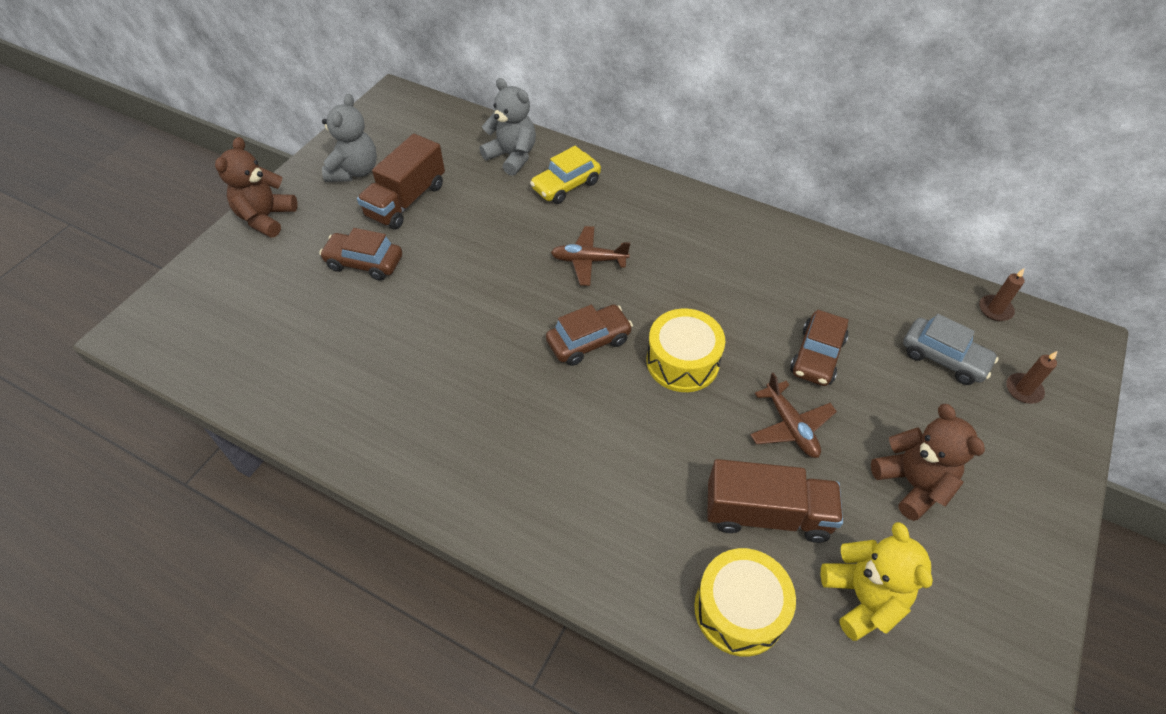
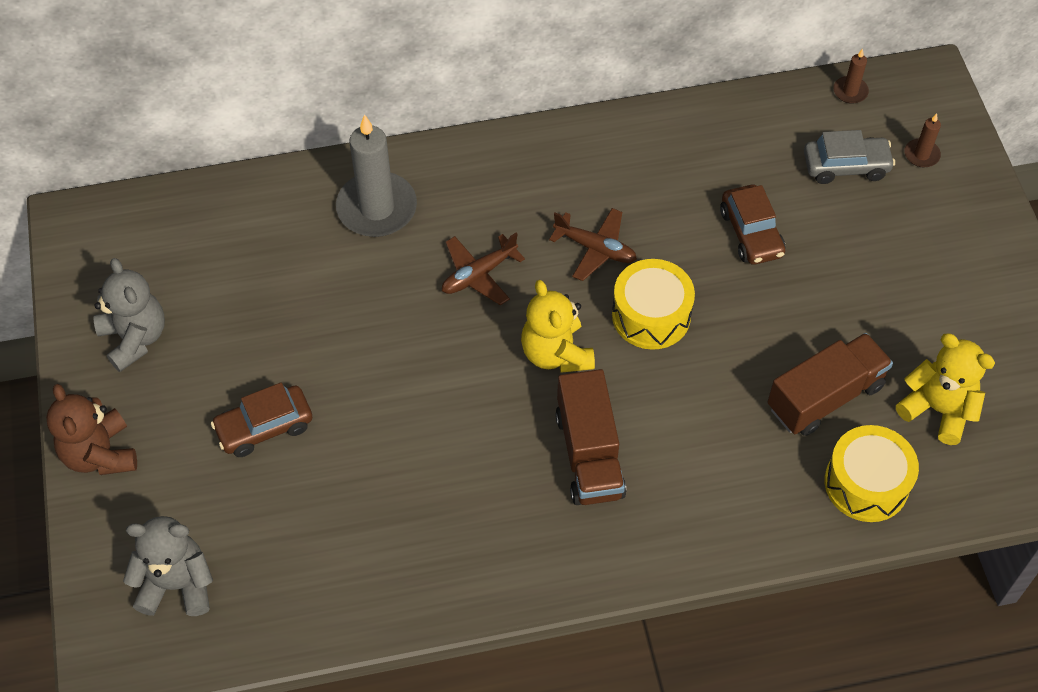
camera: 40 degrees left, 5 degrees up
brown truck [357,134,445,230] -> brown truck moved to [555,369,626,505]
grey teddy bear [479,78,536,176] -> grey teddy bear moved to [123,516,213,616]
yellow car [530,146,601,204] -> grey candle [336,114,417,237]
brown car [546,305,633,366] -> yellow teddy bear [521,280,595,373]
brown plane [750,373,837,458] -> brown plane moved to [549,208,637,281]
brown teddy bear [871,404,985,521] -> none

